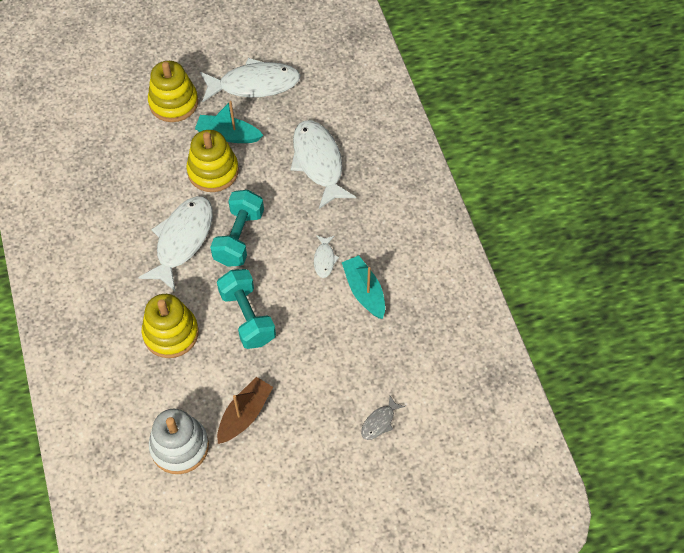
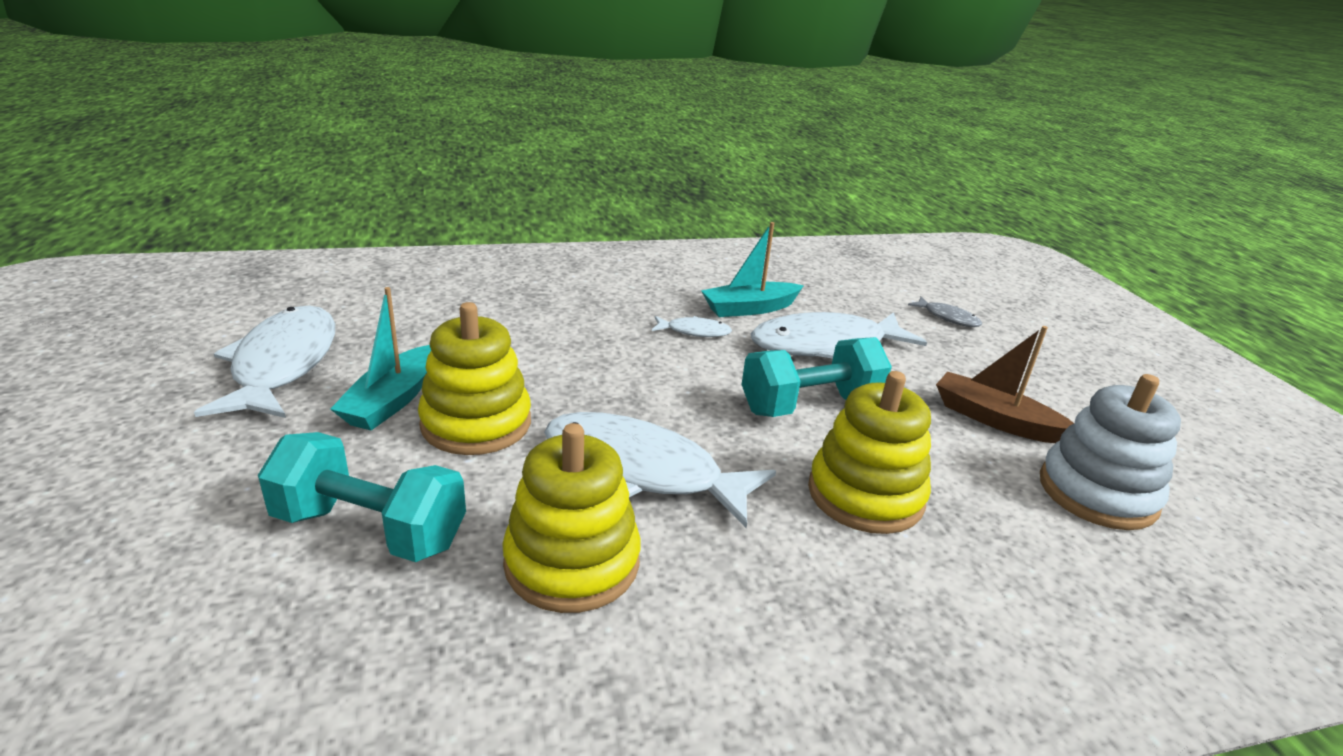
camera: 90 degrees left, 30 degrees down
yellow stacking toy [148,61,198,122] -> yellow stacking toy moved to [502,423,641,613]
turquoise dumbbell [210,190,264,267] -> turquoise dumbbell moved to [258,432,466,562]
white fish [291,120,356,209] -> white fish moved to [751,312,927,359]

